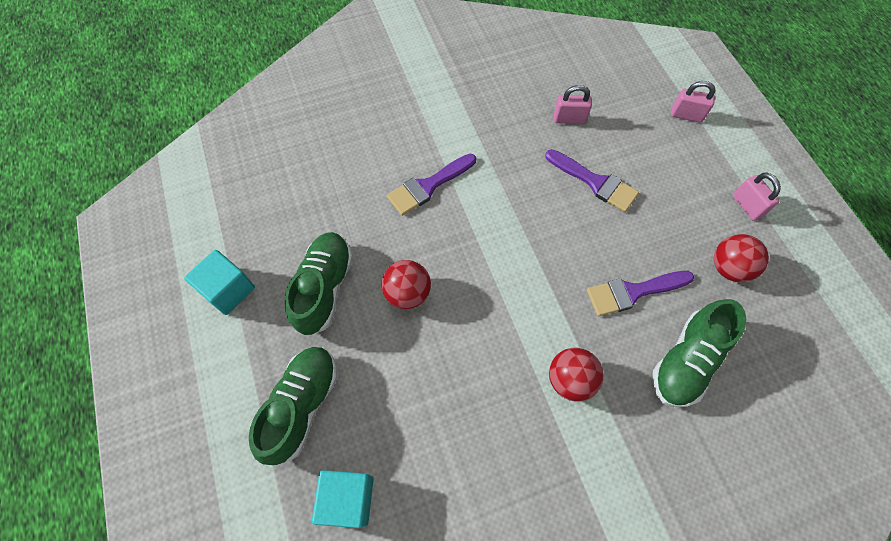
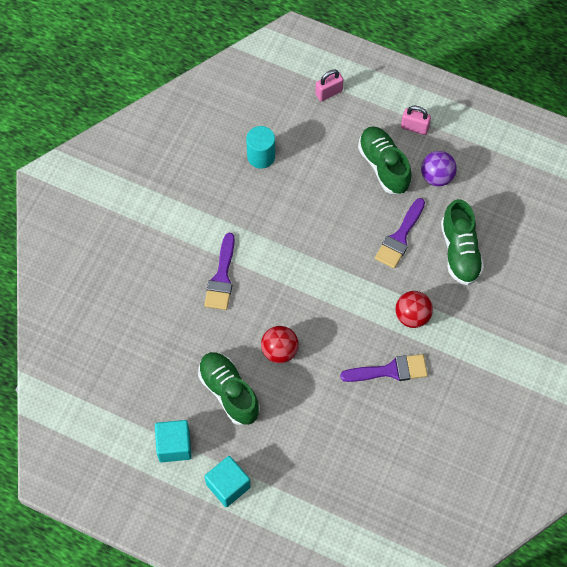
camera: 45 degrees left, 0 degrees up
green shoe [249,347,337,465] -> green shoe moved to [358,126,412,194]
turquoise cube [312,470,374,528] -> turquoise cube moved to [205,456,251,507]
purple brush [545,149,639,212] -> purple brush moved to [340,354,428,382]
pink padlock [554,85,592,124] -> turquoise cylinder [246,126,275,169]
red ball [714,234,769,282] -> purple ball [421,151,457,186]

